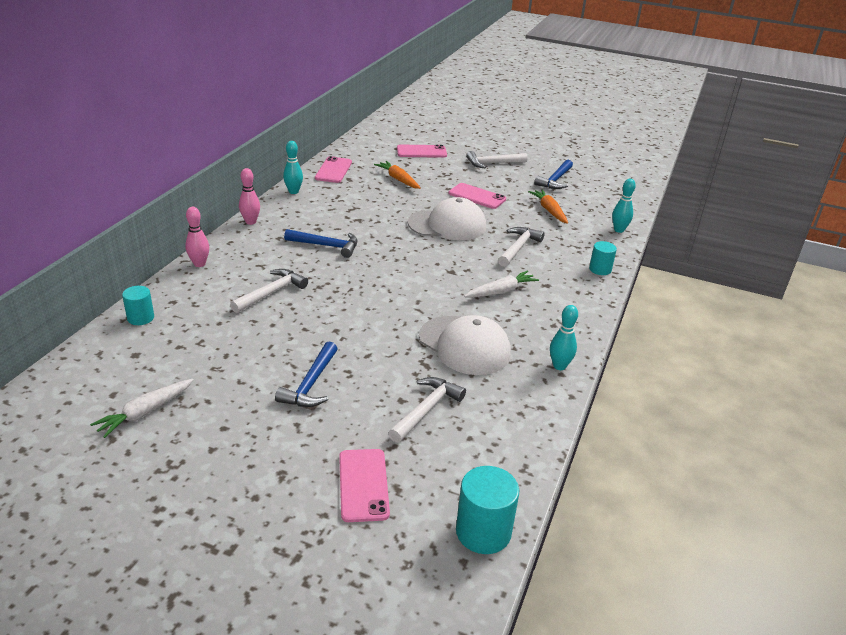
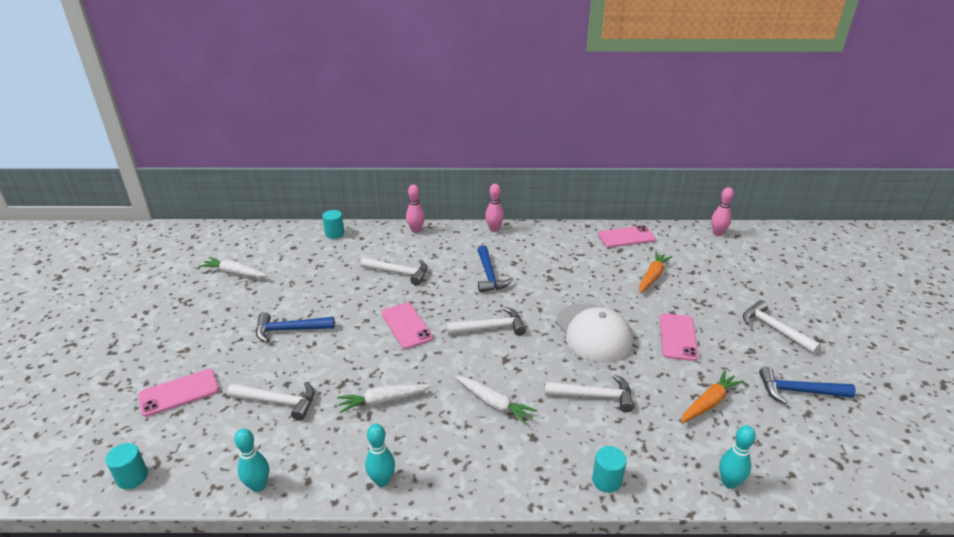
camera: 70 degrees right, 0 degrees up
turquoise bowling pin [283,141,303,194] -> turquoise bowling pin moved to [234,429,269,492]
pink phone [397,145,447,158] -> pink phone moved to [381,303,433,349]
white cap [419,315,511,375] -> white carrot [337,384,432,413]
turquoise cylinder [456,466,519,554] -> turquoise cylinder [105,443,148,489], size x0.62
none -> white hammer [446,307,526,336]
none -> pink bowling pin [711,187,734,236]

